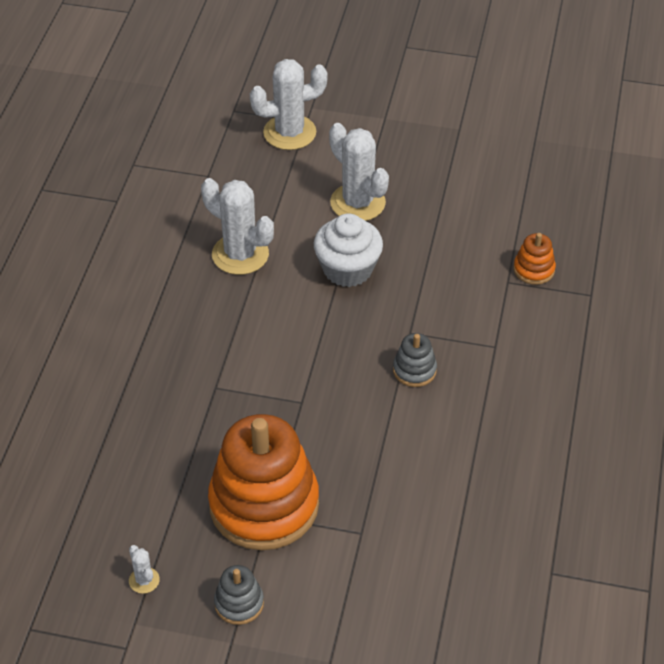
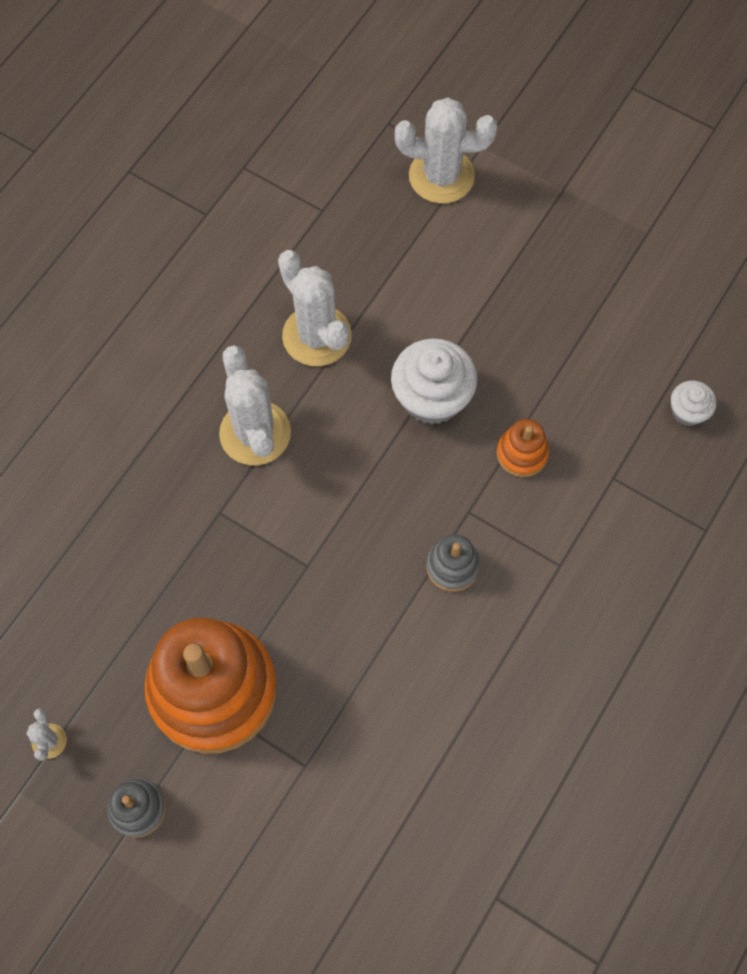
camera: 20 degrees right, 20 degrees up
white cactus [329,123,389,221] -> white cactus moved to [219,345,291,466]
orange stacking toy [514,233,556,285] -> orange stacking toy moved to [497,419,549,477]
none -> white cupcake [671,381,717,426]

